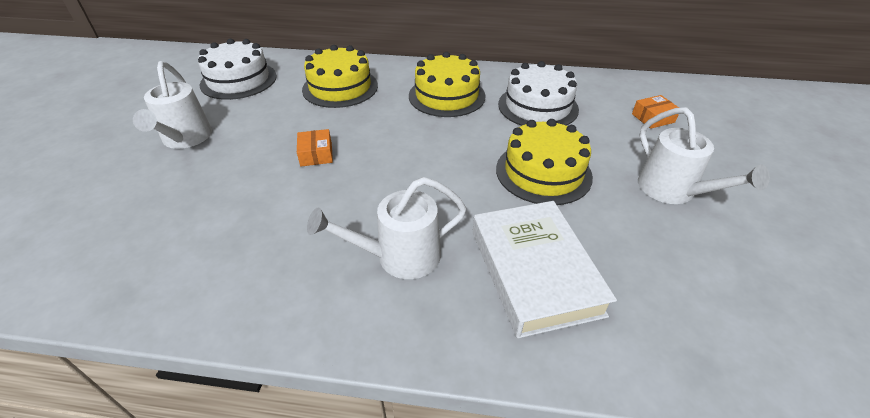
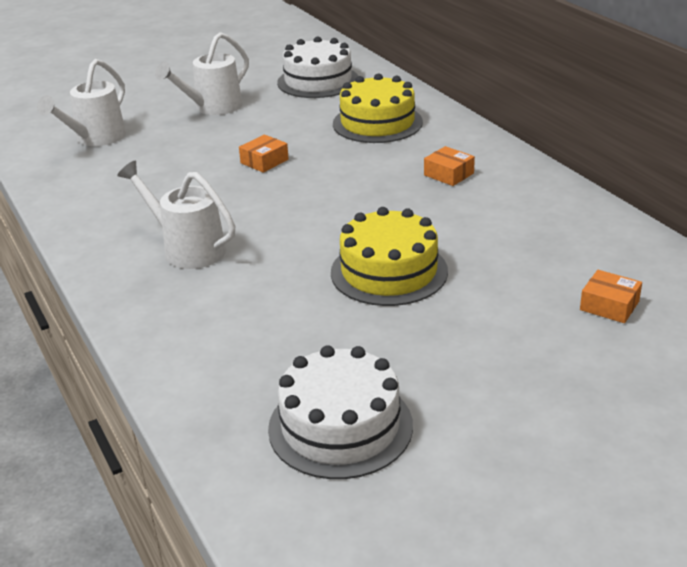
camera: 55 degrees right, 10 degrees down
yellow cake [409,52,486,117] -> orange box [424,146,475,186]
white book [473,201,617,338] -> none
white cake [498,61,579,126] -> white cake moved to [268,345,413,479]
white watering can [638,107,770,204] -> white watering can moved to [37,59,126,146]

